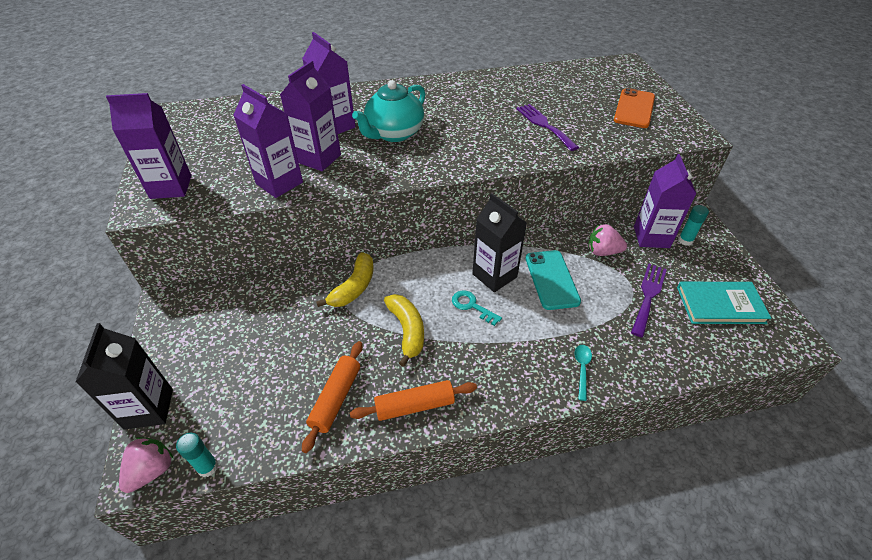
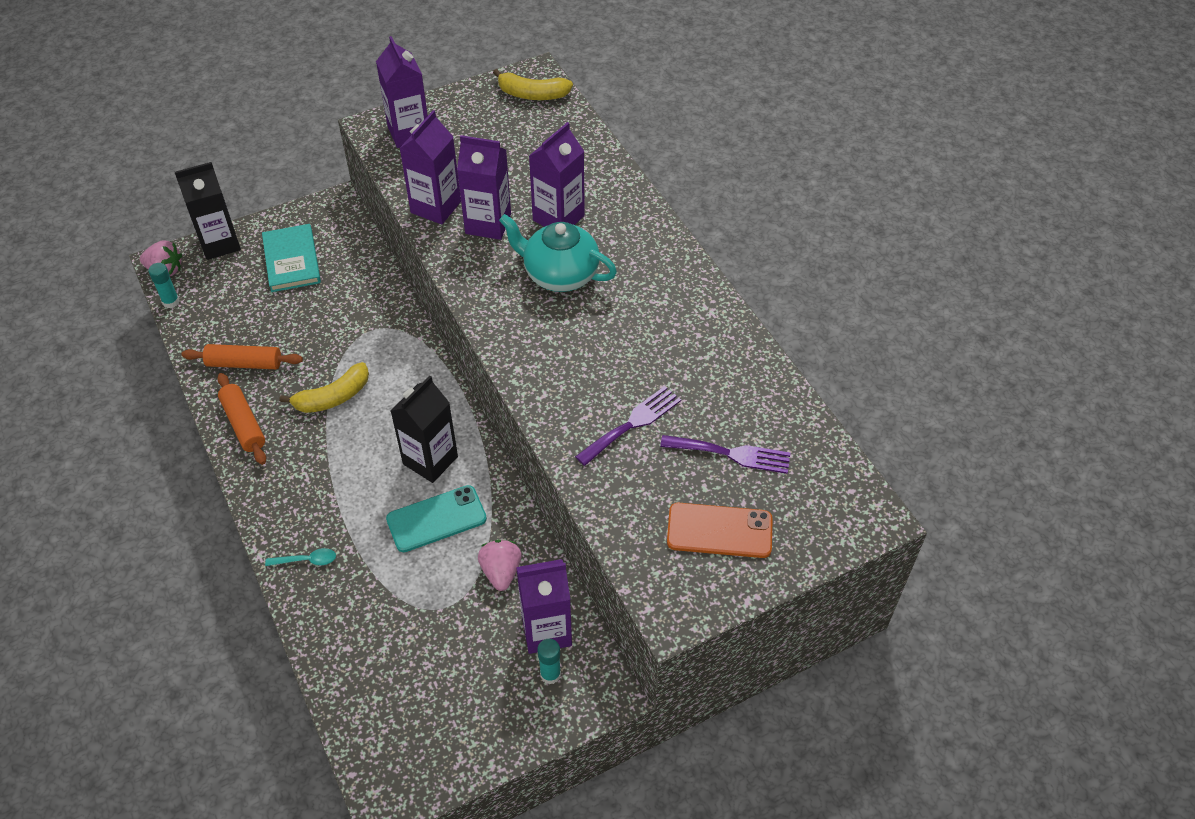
camera: 75 degrees right, 5 degrees up
yellow banana [316,252,373,307] -> yellow banana moved to [493,69,573,100]
turquoise key [452,290,502,326] -> none
purple fork [631,264,667,337] -> purple fork moved to [660,435,790,474]
turquoise book [677,282,771,324] -> turquoise book moved to [262,224,321,292]

